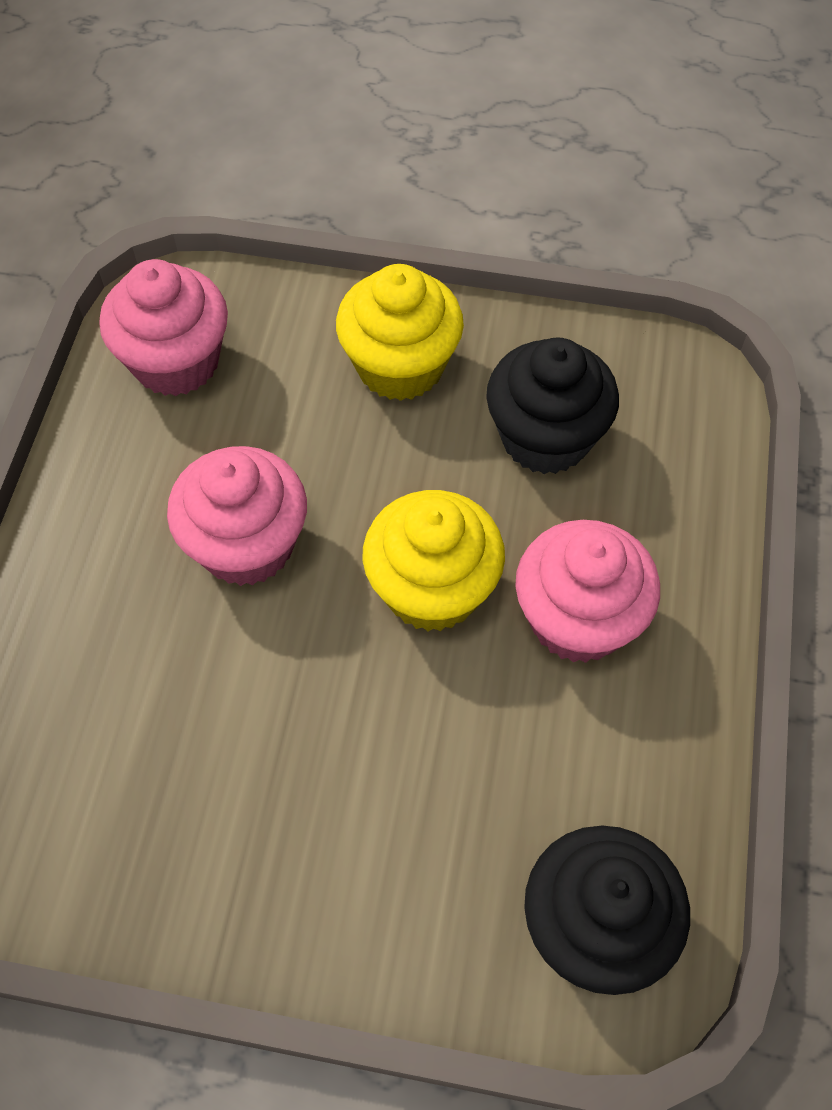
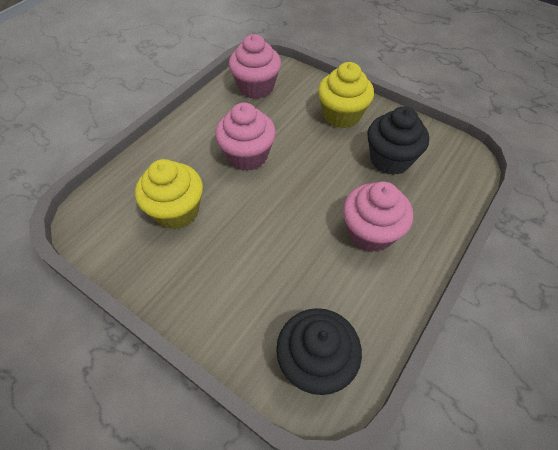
camera: 25 degrees right, 5 degrees down
yellow cupcake [363,490,505,631] -> yellow cupcake moved to [135,159,203,229]

